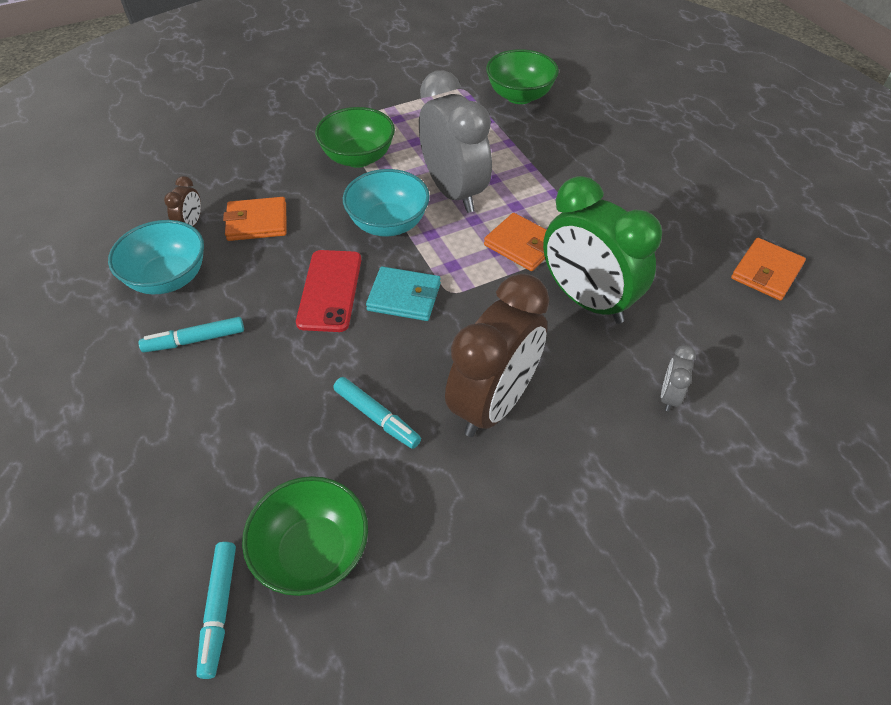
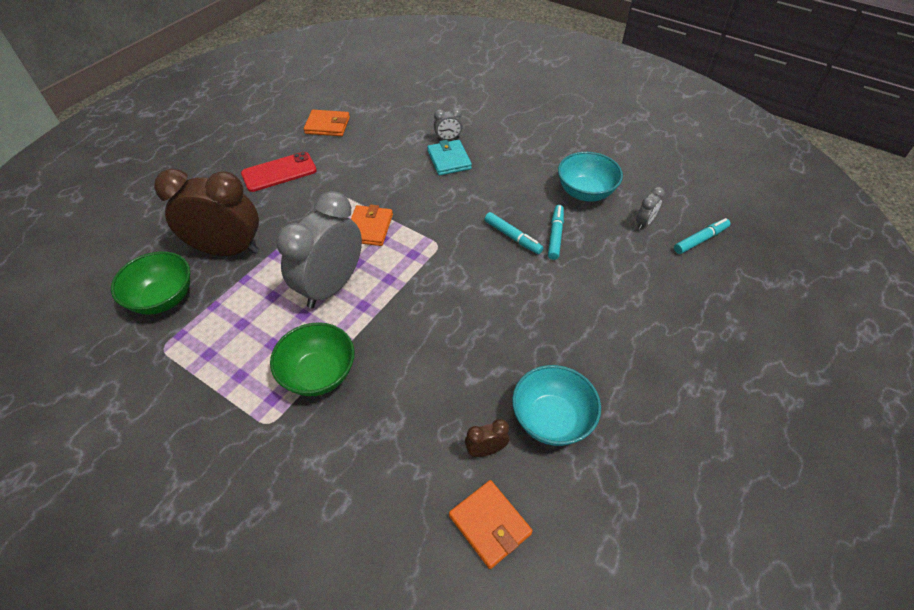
camera: 120 degrees left, 0 degrees up
turquoise marker [138,317,244,353] -> turquoise marker moved to [485,212,543,254]
orange wallet [223,197,286,241] -> orange wallet moved to [449,480,533,569]
green bowl [242,476,368,596] -> grey clock [636,187,665,229]
red phone [296,250,361,332] -> red phone moved to [241,152,317,192]
turquoise bowl [343,169,430,237] -> turquoise bowl moved to [558,152,623,202]
turquoise wallet [366,266,441,321] -> turquoise wallet moved to [427,140,472,176]
brown clock [445,273,549,437] -> brown clock moved to [154,169,259,256]
green clock [543,176,662,324] -> none

